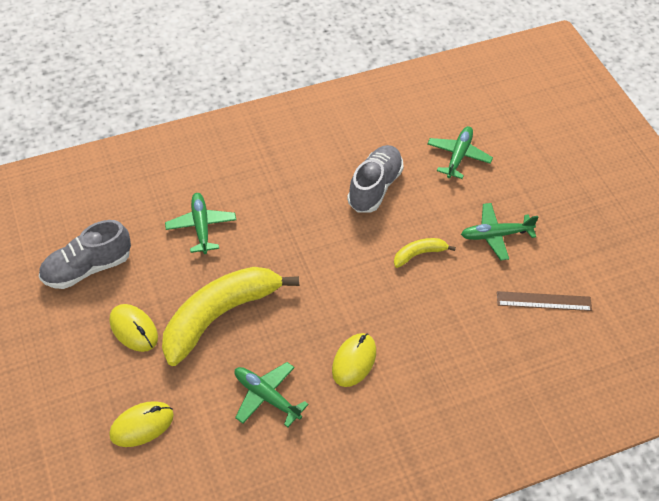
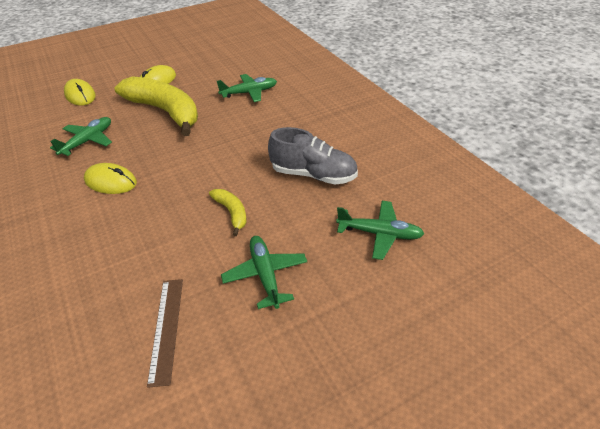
camera: 85 degrees right, 10 degrees down
grey shoe [39,220,131,289] -> none

